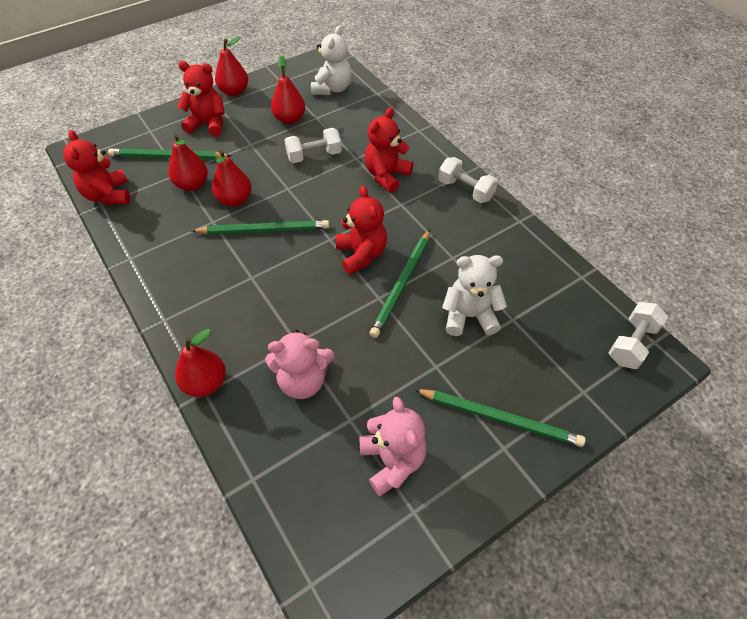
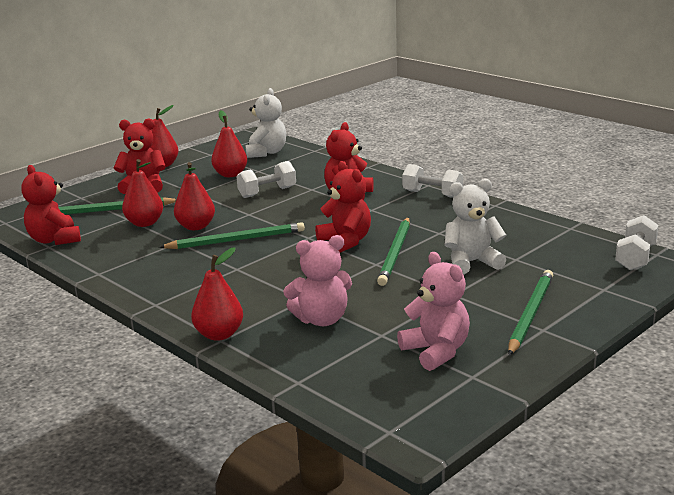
camera: 10 degrees left, 30 degrees down
green pencil [414,389,585,447] -> green pencil turned 75 degrees counterclockwise [508,270,553,355]

